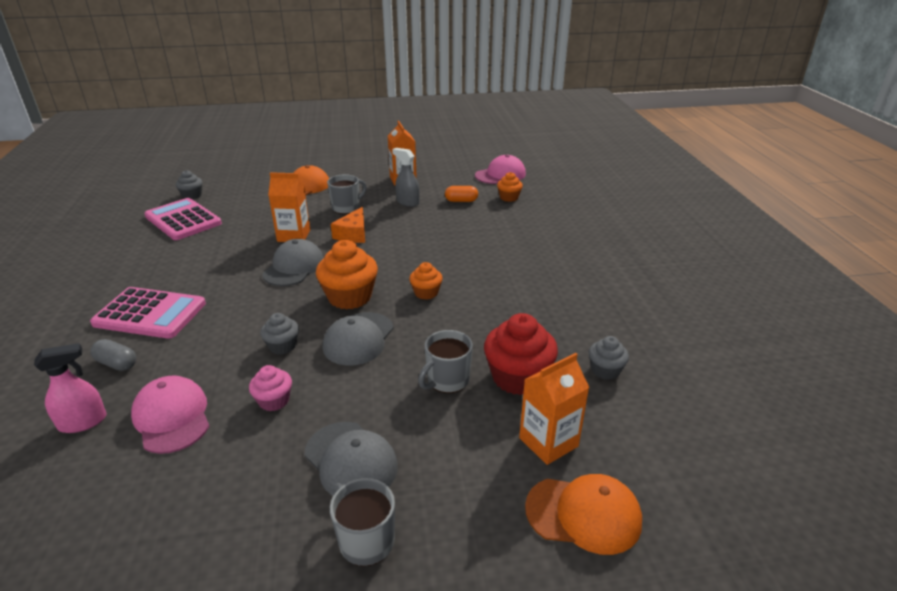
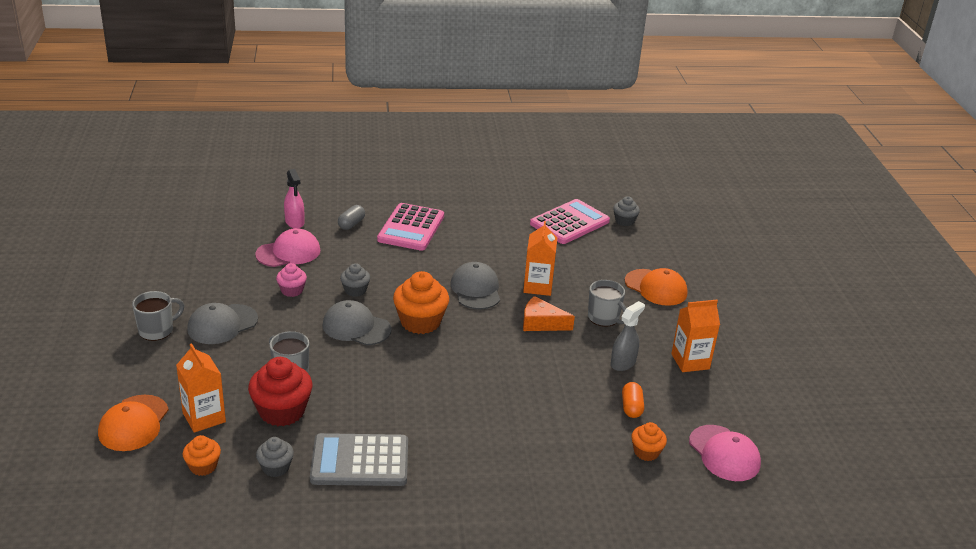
camera: 90 degrees right, 0 degrees up
grey cap [262,239,324,286] -> grey cap turned 120 degrees counterclockwise [451,262,500,309]
orange cupcake [409,262,443,300] -> orange cupcake moved to [182,435,221,476]
none -> grey calculator [310,433,408,486]

